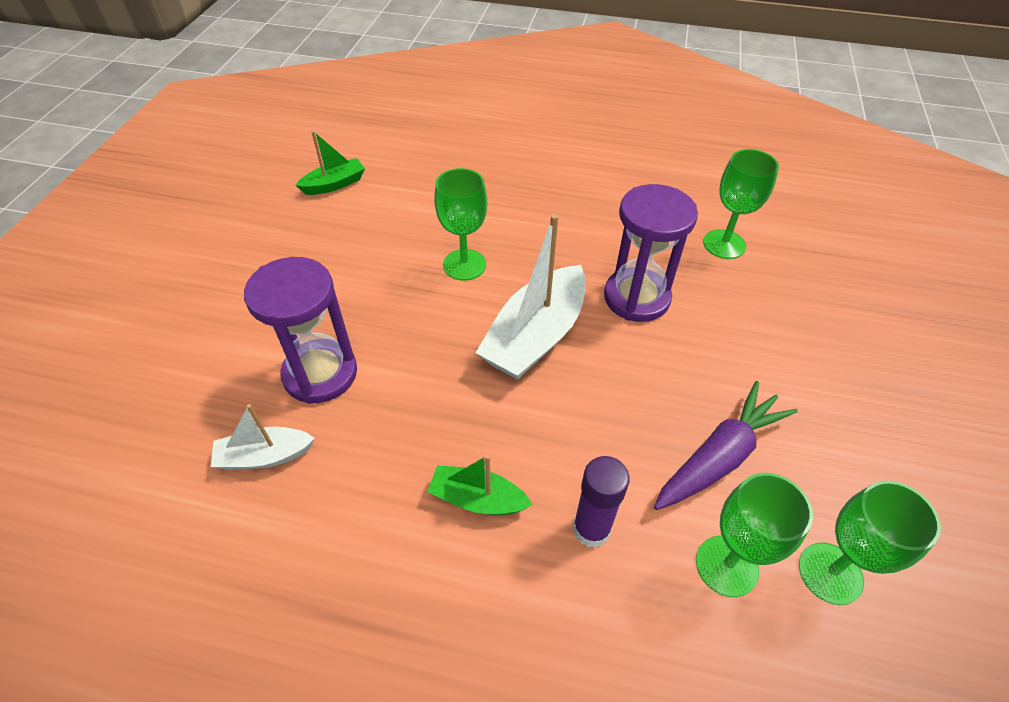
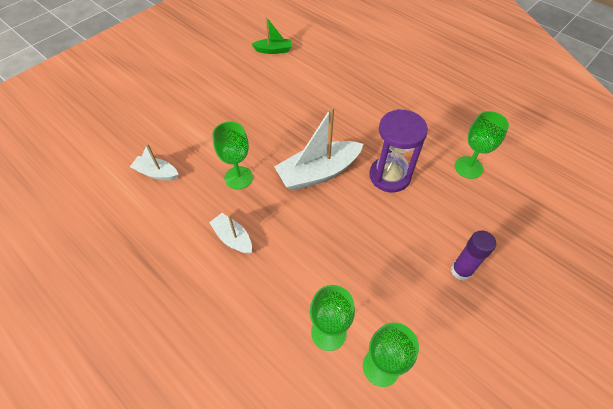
camera: 30 degrees right, 5 degrees up
purple hourglass [244,257,357,404] -> none
green boat [427,455,533,515] -> white boat [209,213,252,254]
green goblet [434,168,487,280] -> green goblet moved to [212,122,253,189]
purple glue stick [573,456,630,548] -> purple glue stick moved to [451,230,496,281]
purple carrot [654,381,798,510] -> none

